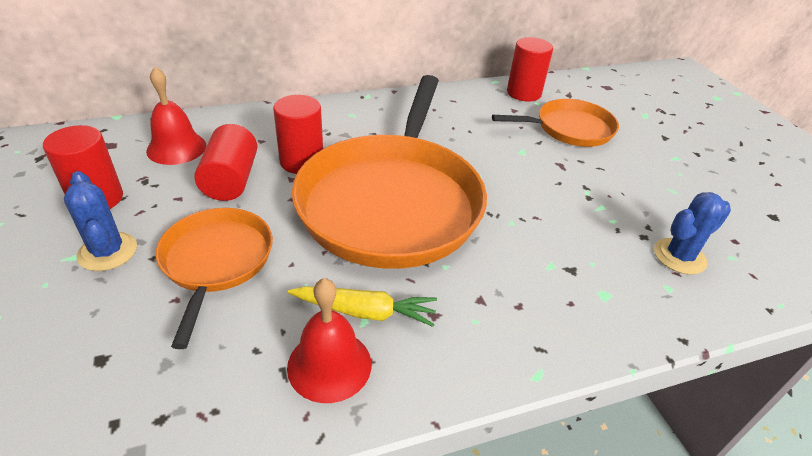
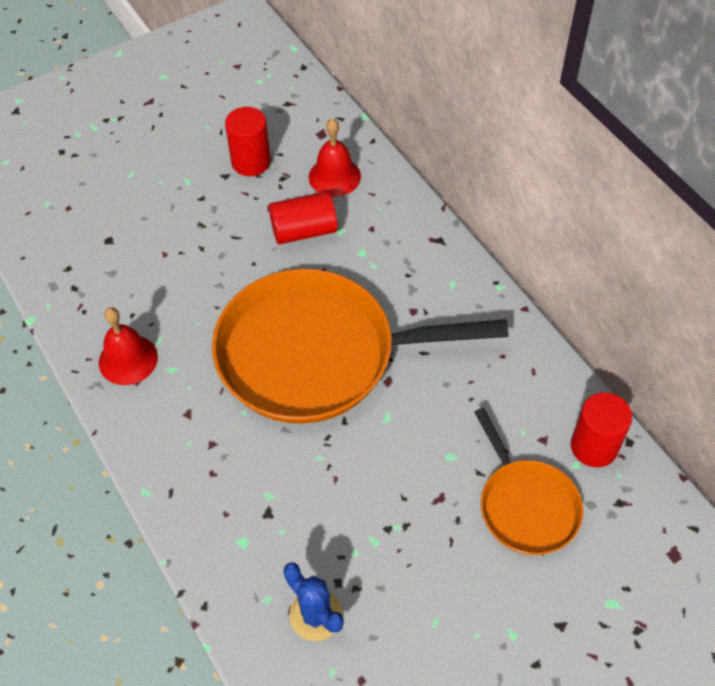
camera: 80 degrees right, 15 degrees up
blue cactus [64,171,137,271] -> none
orange pan [156,208,273,349] -> none
red cylinder [273,95,323,174] -> none
yellow carrot [288,286,437,327] -> none

